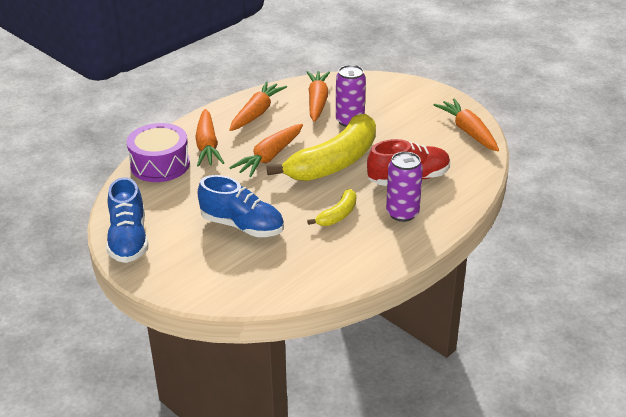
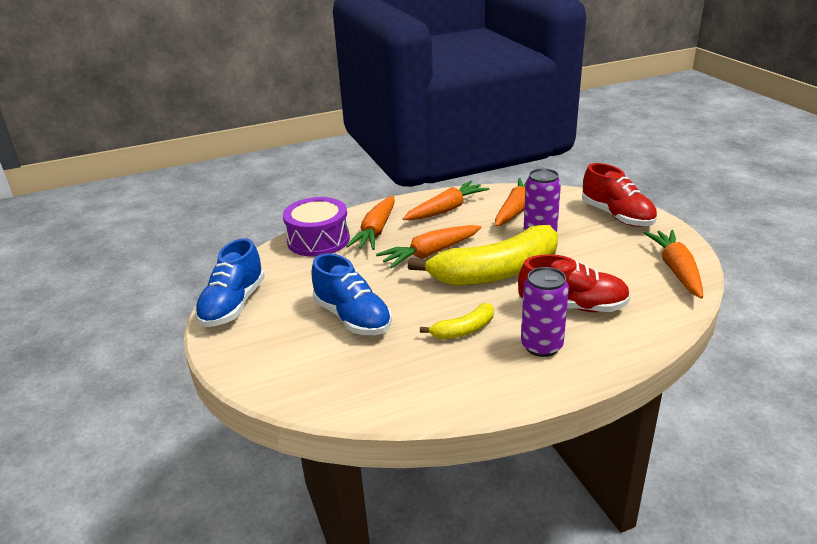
camera: 25 degrees right, 5 degrees down
none -> red shoe [582,163,657,227]

